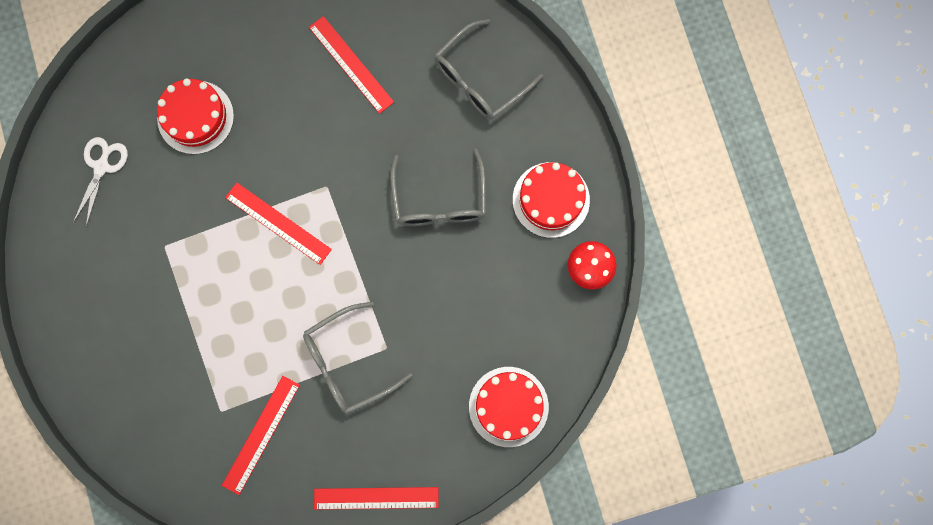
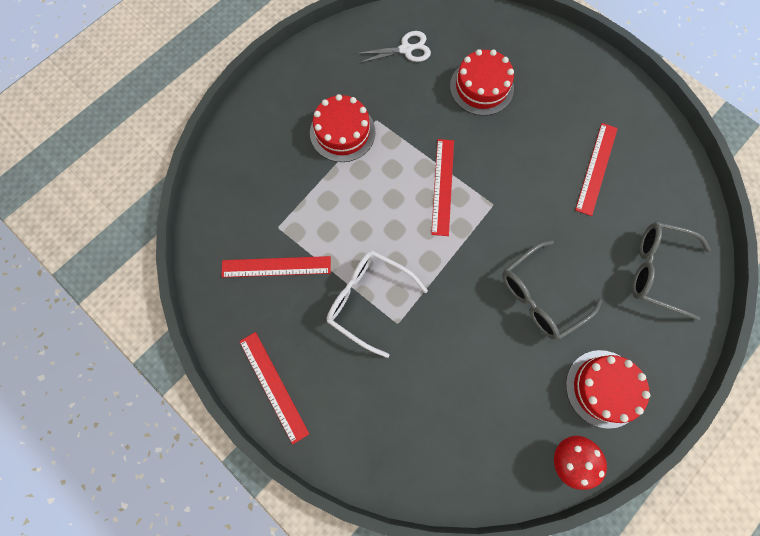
camera: 60 degrees right, 5 degrees down
grey glasses [303,302,413,414] -> white glasses [327,250,428,358]
red cake [469,367,549,447] -> red cake moved to [310,94,375,162]

